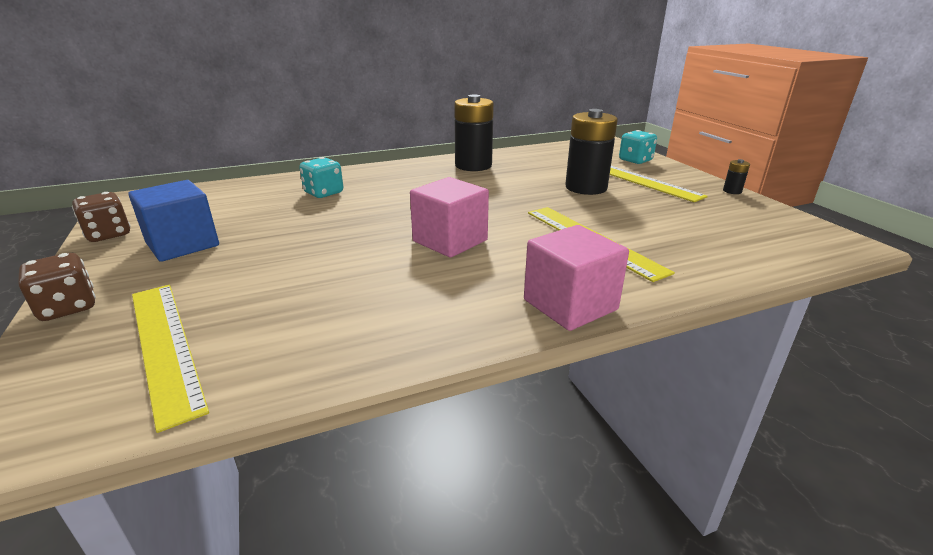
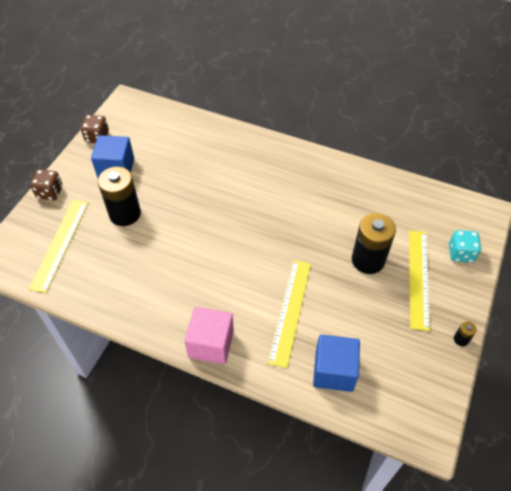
camera: 45 degrees right, 25 degrees up
turquoise dice [299,157,343,198] -> none
pink cube [410,177,489,258] -> none
black battery [454,95,494,171] -> black battery moved to [98,167,141,226]
none -> blue cube [313,334,360,392]

